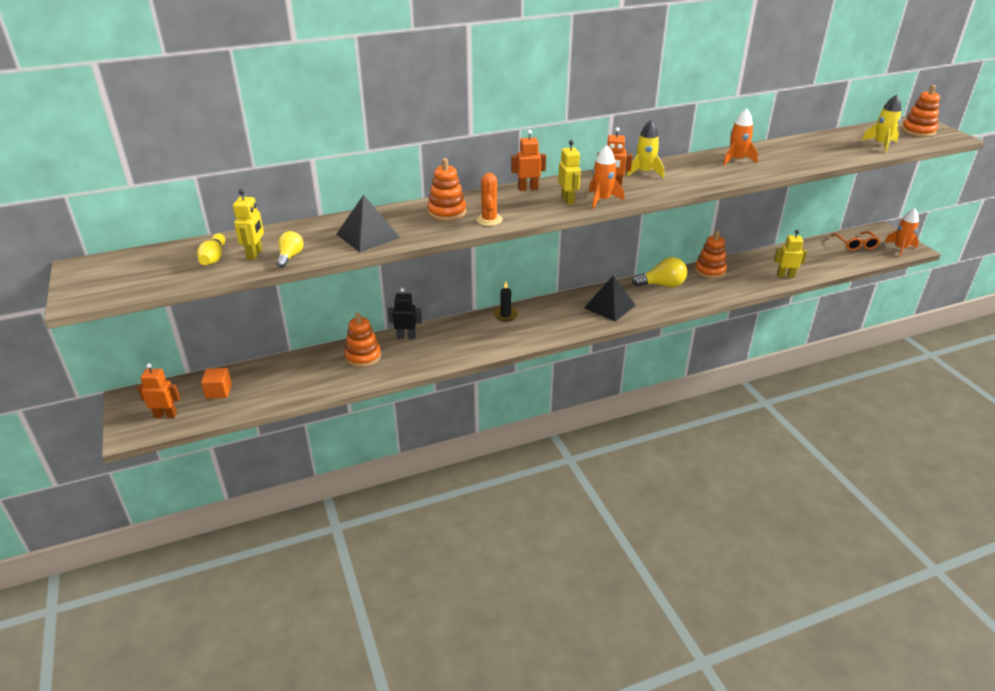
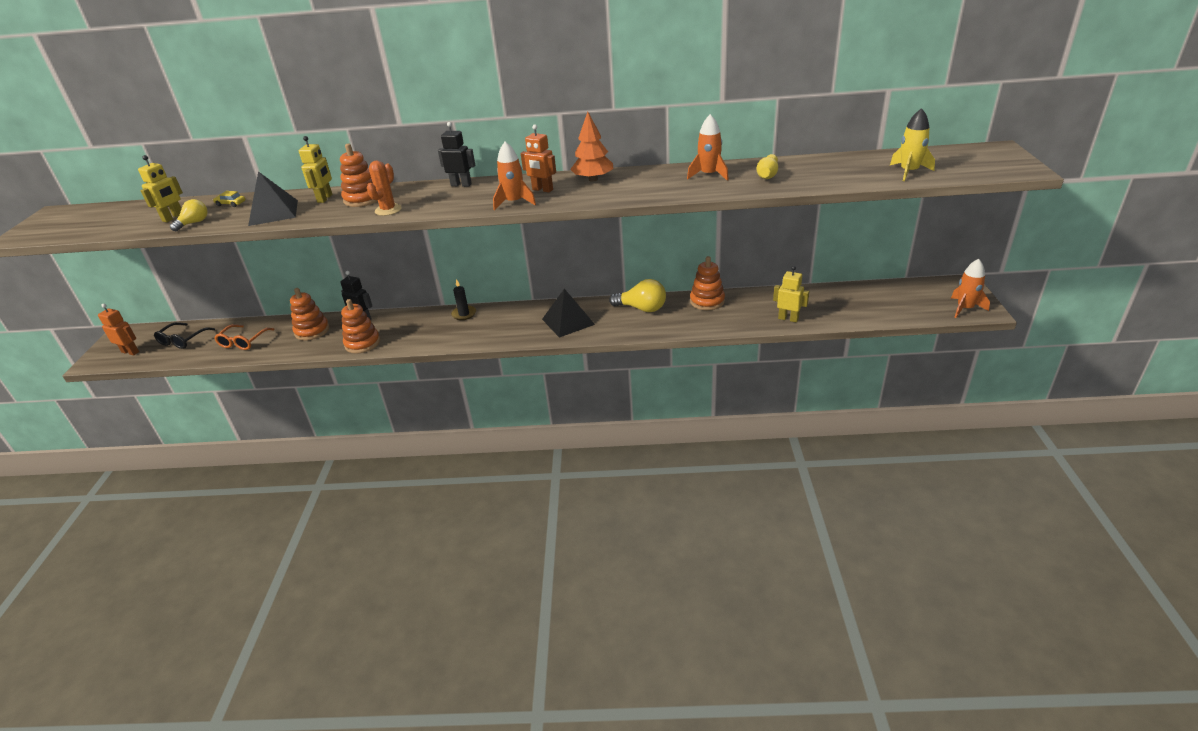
camera: 25 degrees right, 0 degrees up
yellow bowling pin [197,234,225,265] -> yellow bowling pin moved to [757,154,778,179]
orange cube [201,368,232,399] -> black glasses [154,322,215,349]
orange robot [511,130,546,191] -> black robot [438,122,475,187]
yellow robot [558,140,581,205] -> yellow robot moved to [299,136,332,203]
yellow rocket [627,120,664,178] -> orange tree [570,112,613,182]
orange glasses [831,231,880,251] -> orange glasses moved to [214,324,275,350]
orange stacking toy [901,85,940,137] -> orange stacking toy moved to [341,299,380,354]
none -> yellow car [213,191,245,207]

